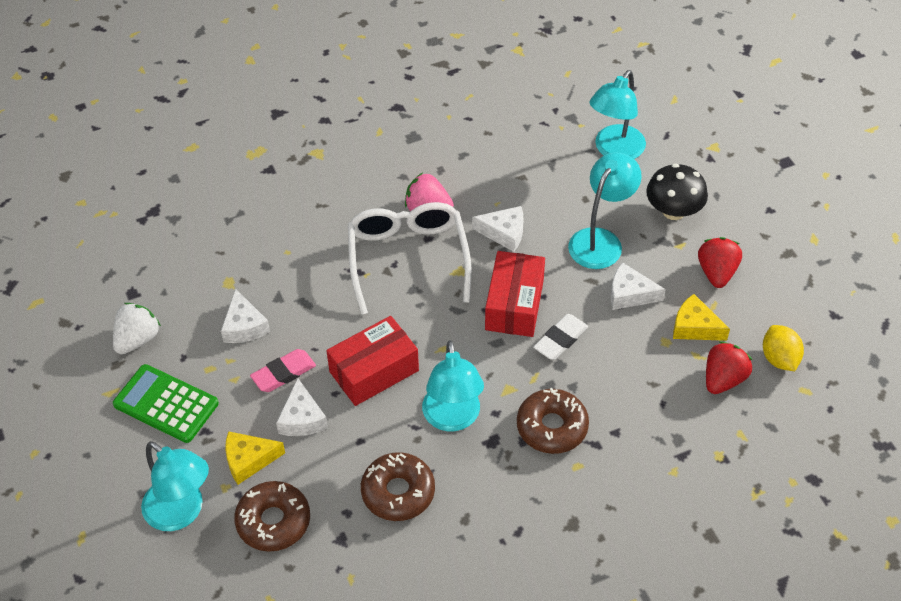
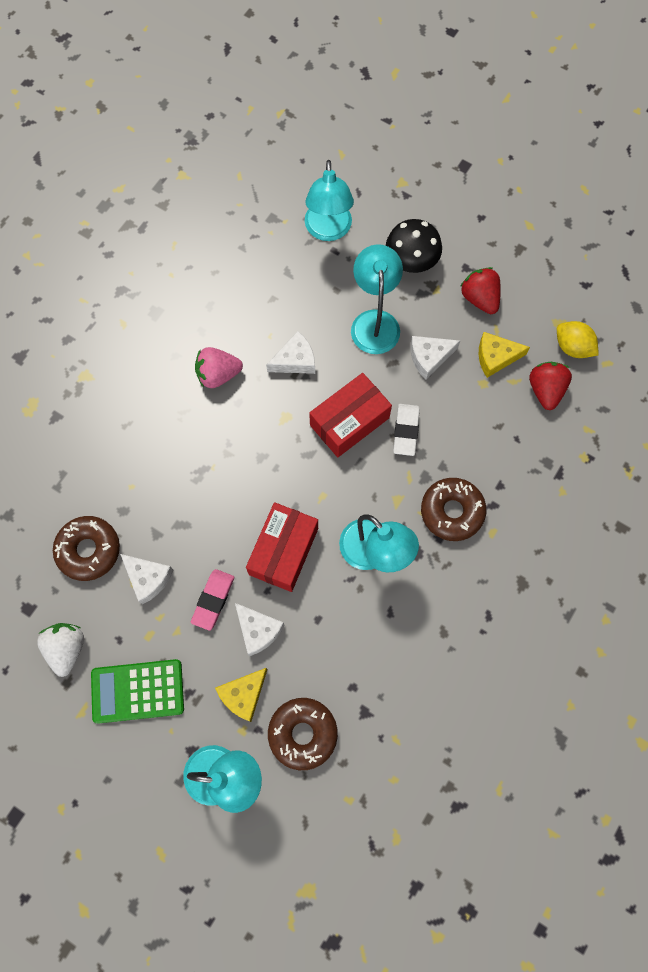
camera: 35 degrees left, 20 degrees up
white glasses [348,202,472,315] -> none
brown donut [361,452,435,521] -> brown donut moved to [53,516,120,581]
red box [485,251,545,337] -> red box turned 75 degrees clockwise [309,373,392,457]

